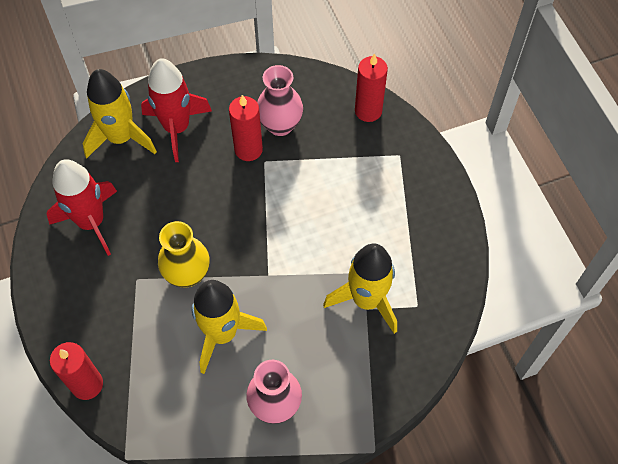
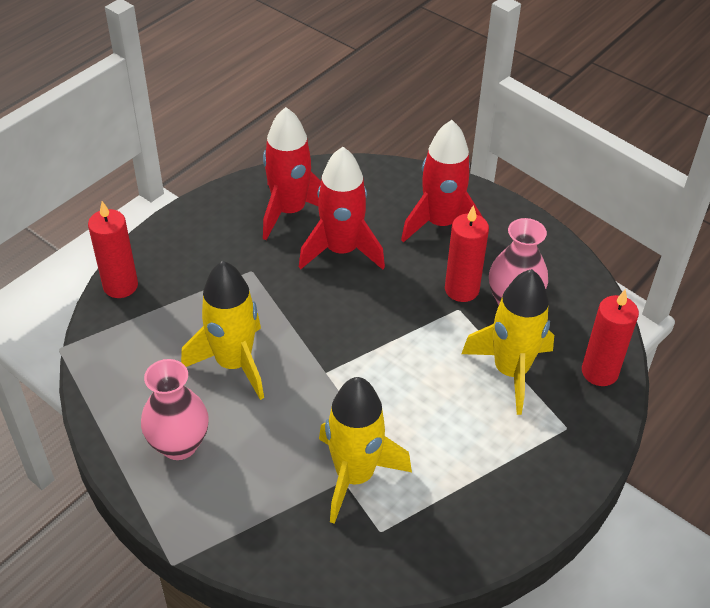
camera: 60 degrees right, 15 degrees down
yellow rocket [83,69,157,159] -> yellow rocket moved to [461,269,554,415]
yellow vase [158,221,209,288] -> none
none -> red rocket [299,147,385,270]

